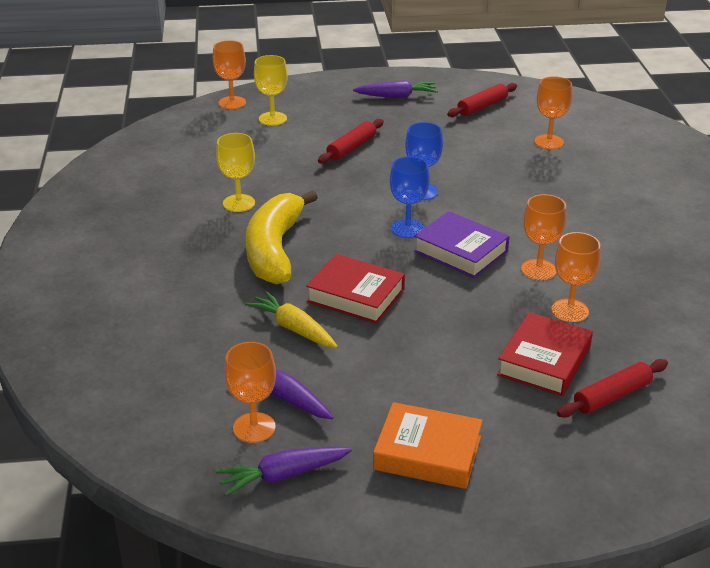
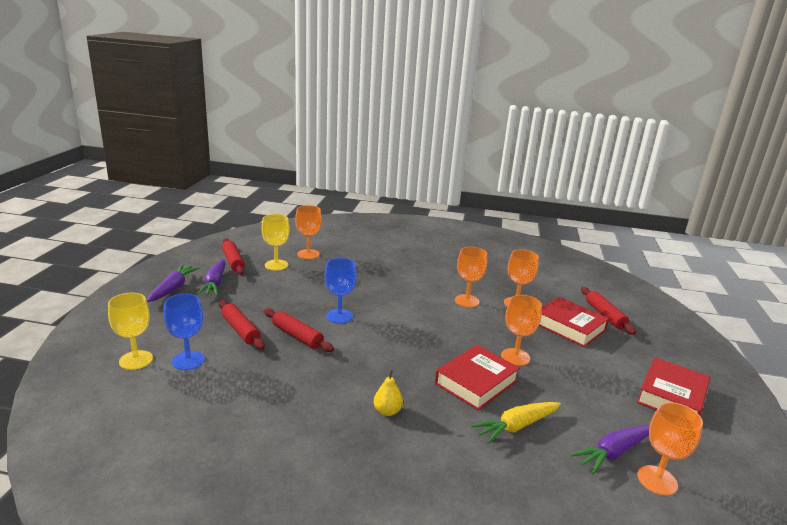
camera: 75 degrees left, 10 degrees down
orange goblet [213,40,246,109] -> orange goblet moved to [501,295,542,366]
yellow goblet [216,133,255,212] -> yellow goblet moved to [262,214,290,271]
purple carrot [216,447,352,496] -> purple carrot moved to [196,259,226,296]
yellow banana [245,190,318,284] -> yellow pear [374,370,403,416]
orange book [373,402,483,489] -> red book [637,357,710,415]
blue goblet [390,156,430,238] -> blue goblet moved to [163,294,205,370]
purple book [414,211,509,278] -> none
none -> red rolling pin [264,308,334,352]

